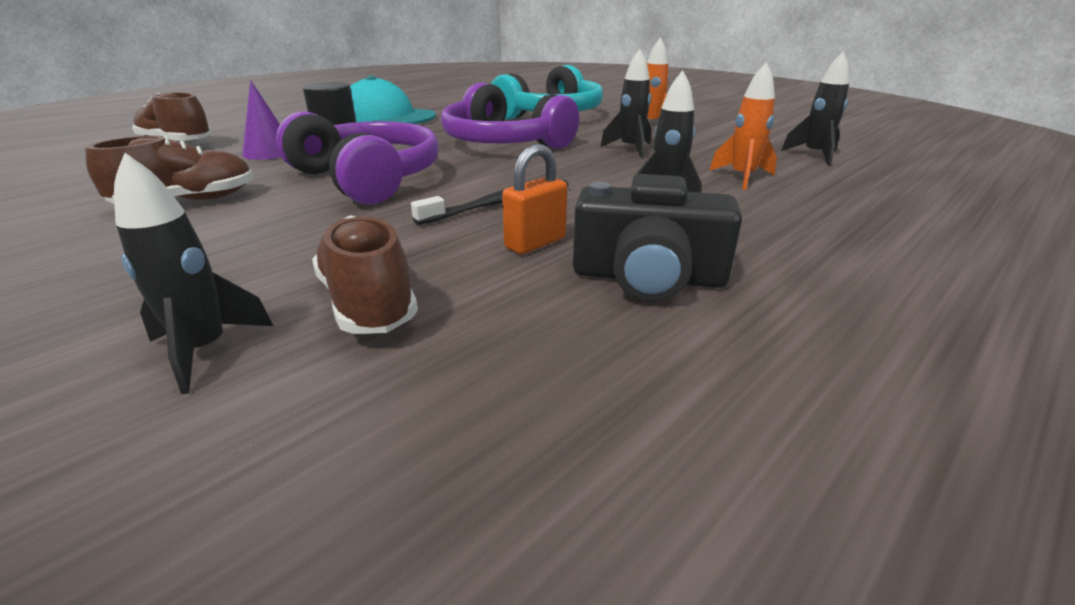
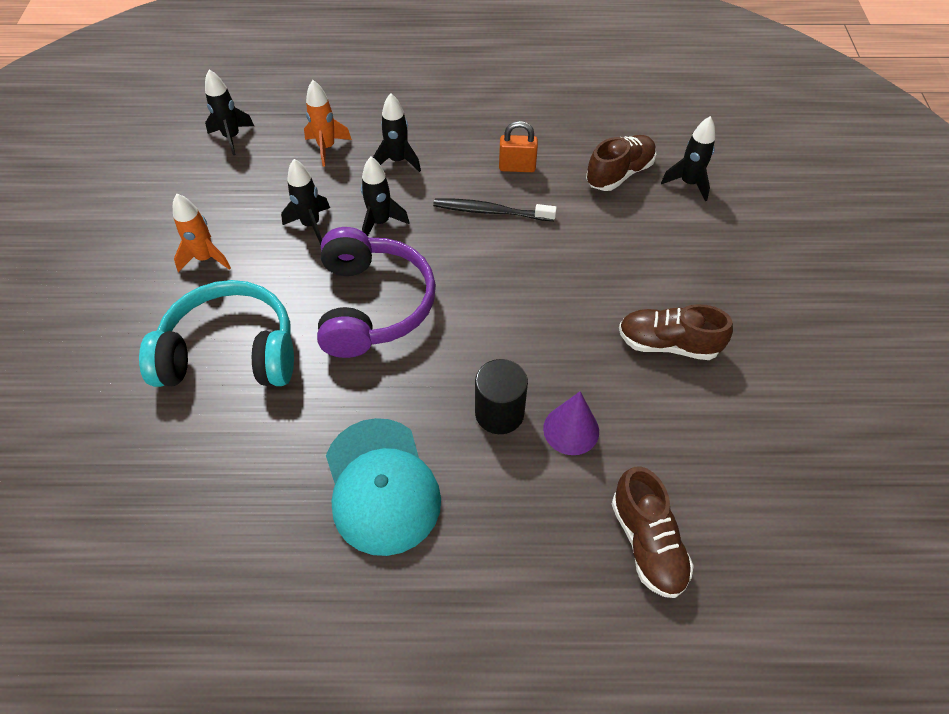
camera: 135 degrees left, 25 degrees up
purple headphones [276,112,439,205] -> none
brown shoe [312,215,418,334] -> brown shoe turned 150 degrees counterclockwise [586,135,656,191]
black camera [573,174,742,301] -> none
none -> black rocket [361,157,410,236]

